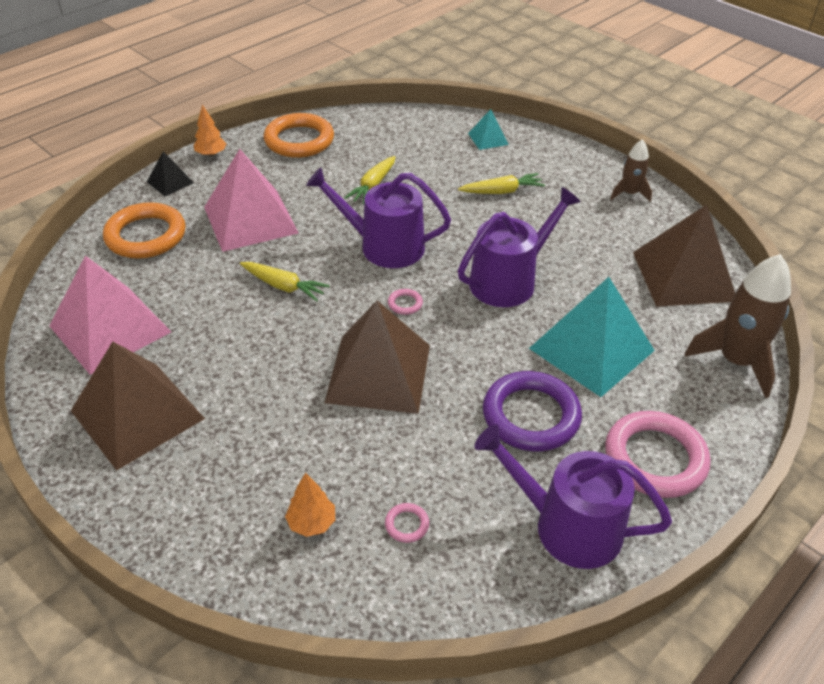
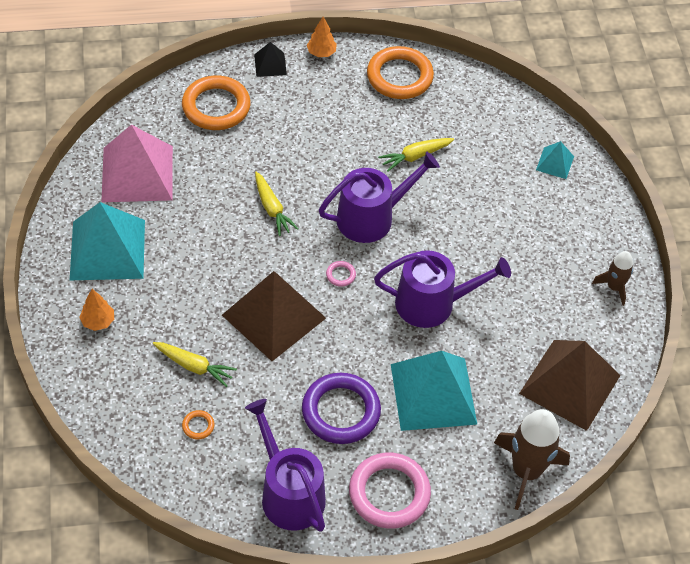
camera: 35 degrees right, 10 degrees up
brown pyramid [71,342,205,471] -> turquoise pyramid [70,202,145,280]
pink pyramid [204,149,298,252] -> none
orange tree [285,473,335,537] -> orange tree moved to [79,289,114,331]
purple watering can [306,167,451,268] -> purple watering can turned 105 degrees clockwise [319,152,440,243]
pink ring [385,503,429,543] -> orange ring [182,410,215,440]
yellow carrot [458,173,545,194] -> yellow carrot moved to [153,342,237,387]

